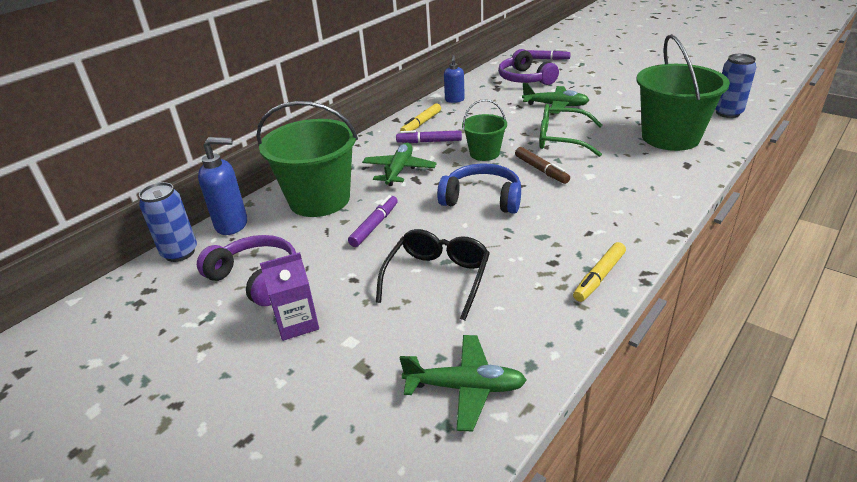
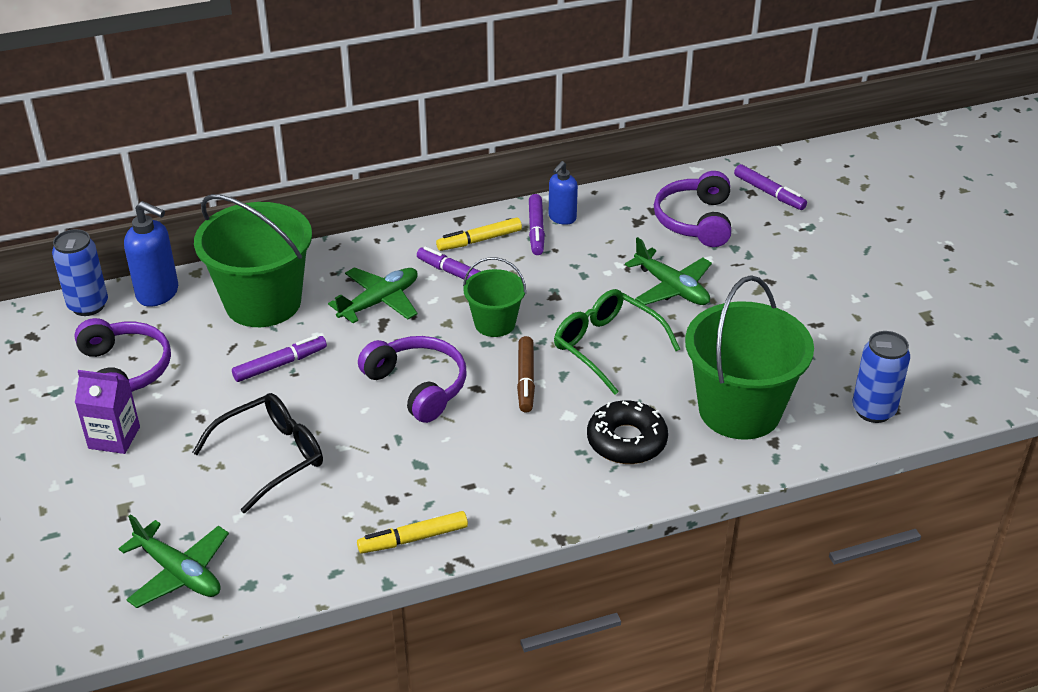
camera: 30 degrees right, 5 degrees up
blue headphones [437,163,521,214] -> purple headphones [358,336,467,423]
none -> purple marker [529,194,545,255]
none -> black donut [587,400,668,464]

